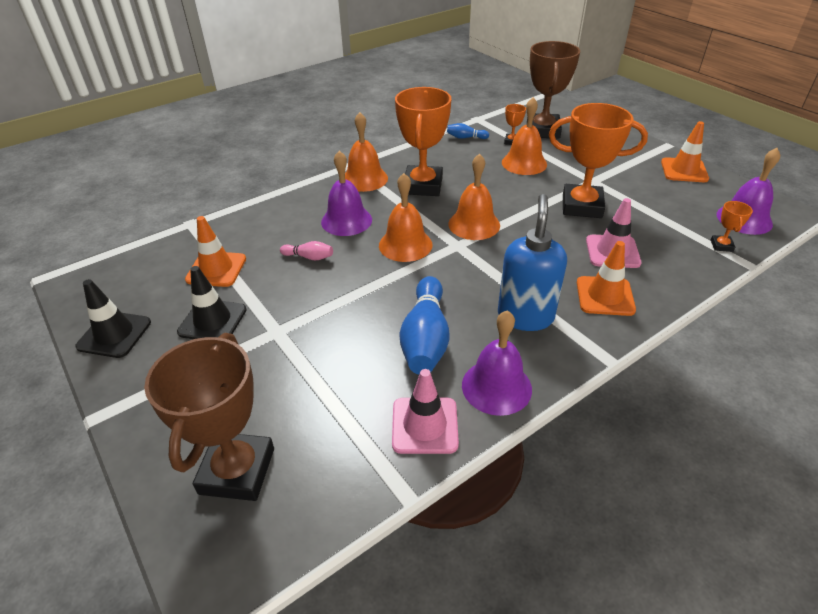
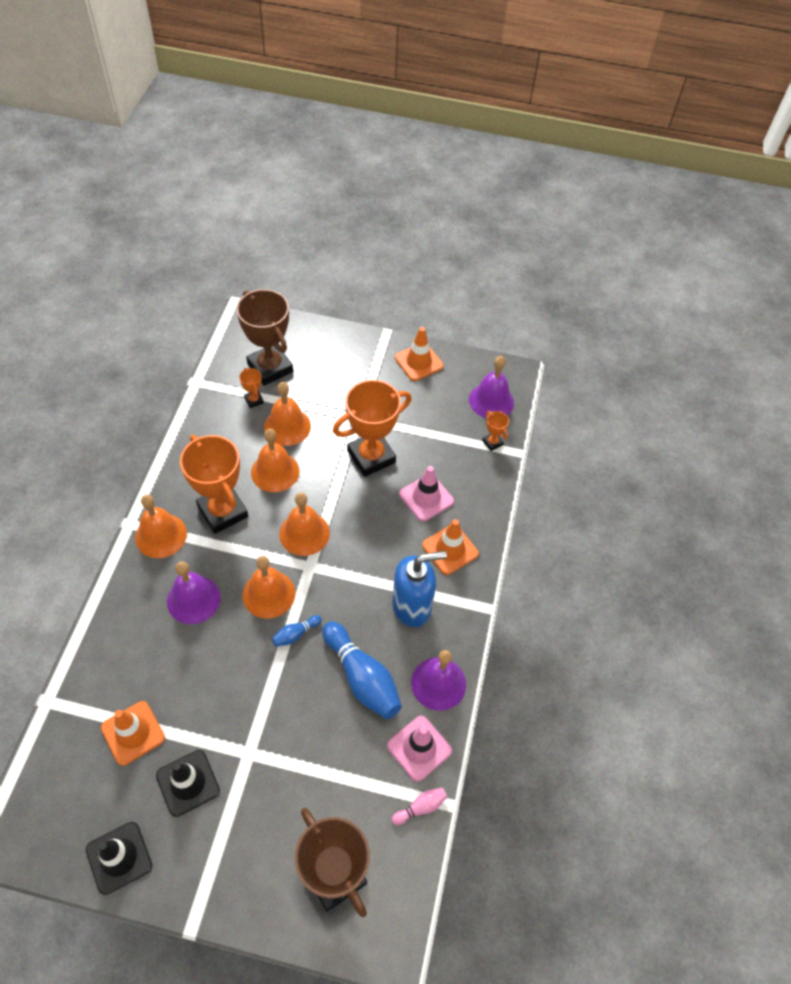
camera: 45 degrees left, 15 degrees up
pink bowling pin [280,241,333,260] -> pink bowling pin moved to [392,788,447,825]
blue bowling pin [447,123,489,139] -> blue bowling pin moved to [272,615,322,646]
blue soap dispenser [498,194,567,331] -> blue soap dispenser turned 105 degrees clockwise [392,551,447,627]
none -> orange bell [251,429,299,492]

